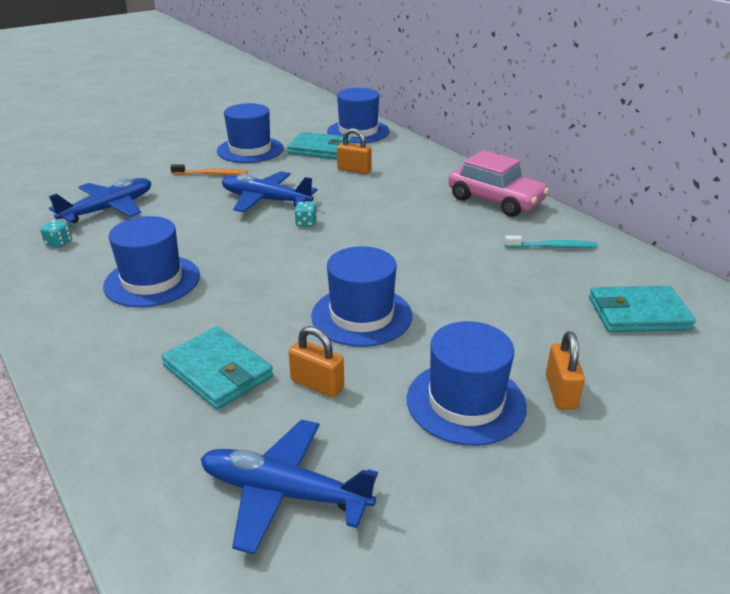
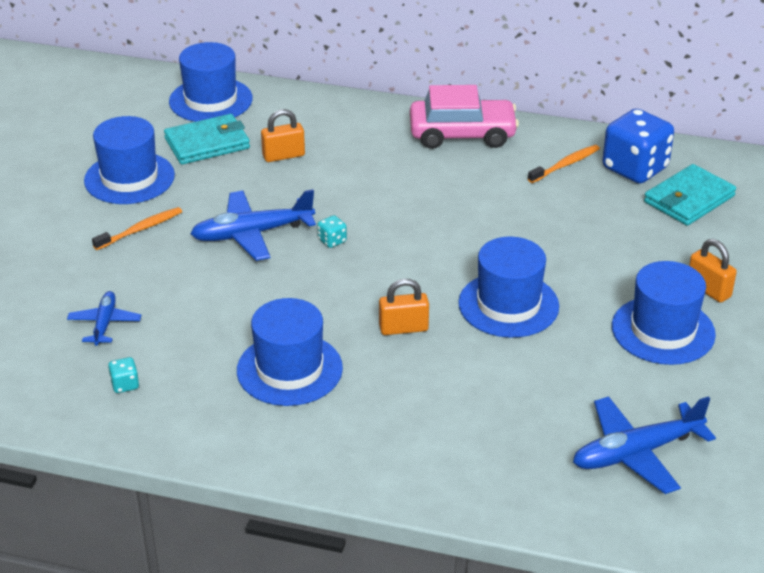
camera: 40 degrees left, 5 degrees up
blue plane [49,178,151,223] -> blue plane [67,291,142,346], size x0.59
turquoise wallet [161,327,273,410] -> none
orange padlock [289,326,344,398] -> orange padlock moved to [379,279,429,335]
turquoise toothbrush [505,235,598,248] -> orange toothbrush [528,145,600,183]
none -> blue dice [602,109,674,183]

